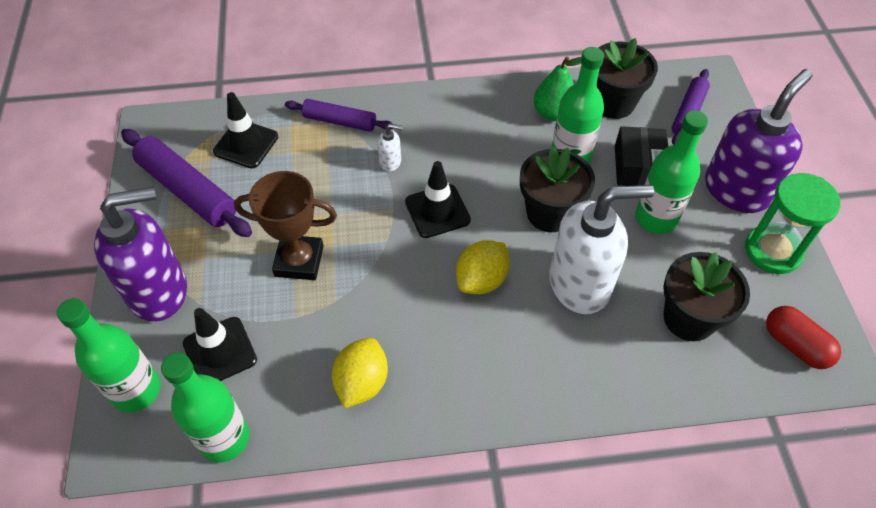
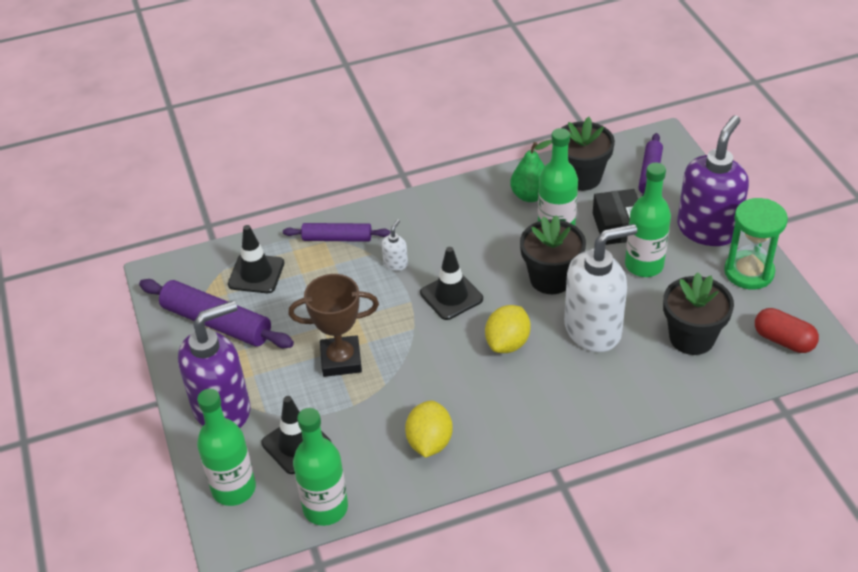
camera: 10 degrees left, 10 degrees down
white soap dispenser [378,124,403,171] -> white soap dispenser turned 60 degrees counterclockwise [382,219,408,271]

